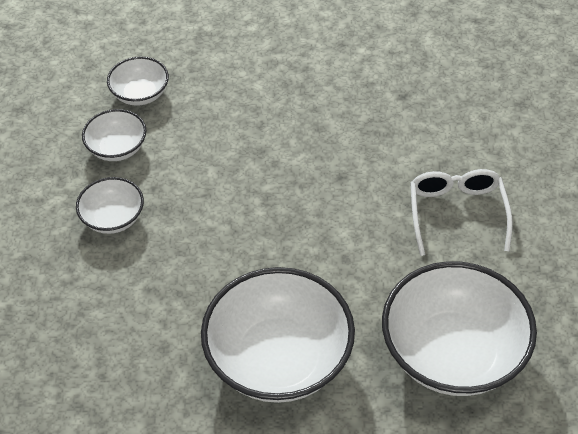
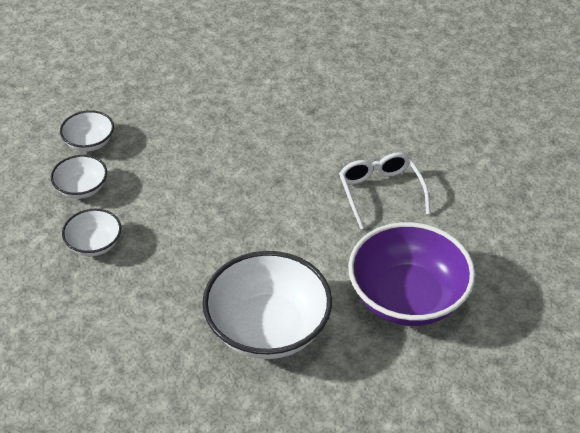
camera: 15 degrees left, 5 degrees down
white bowl [382,261,537,396] -> purple bowl [348,222,475,326]

